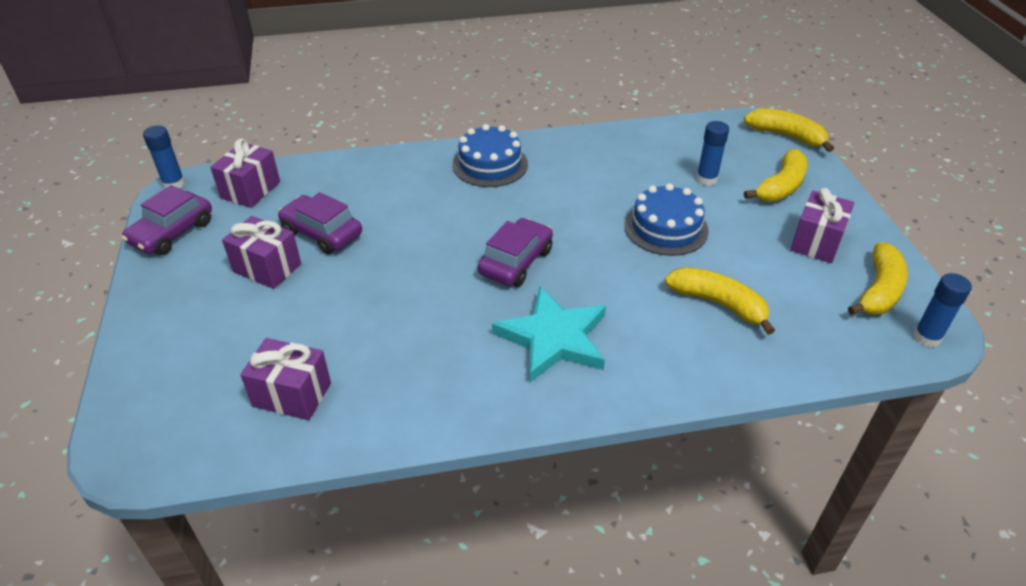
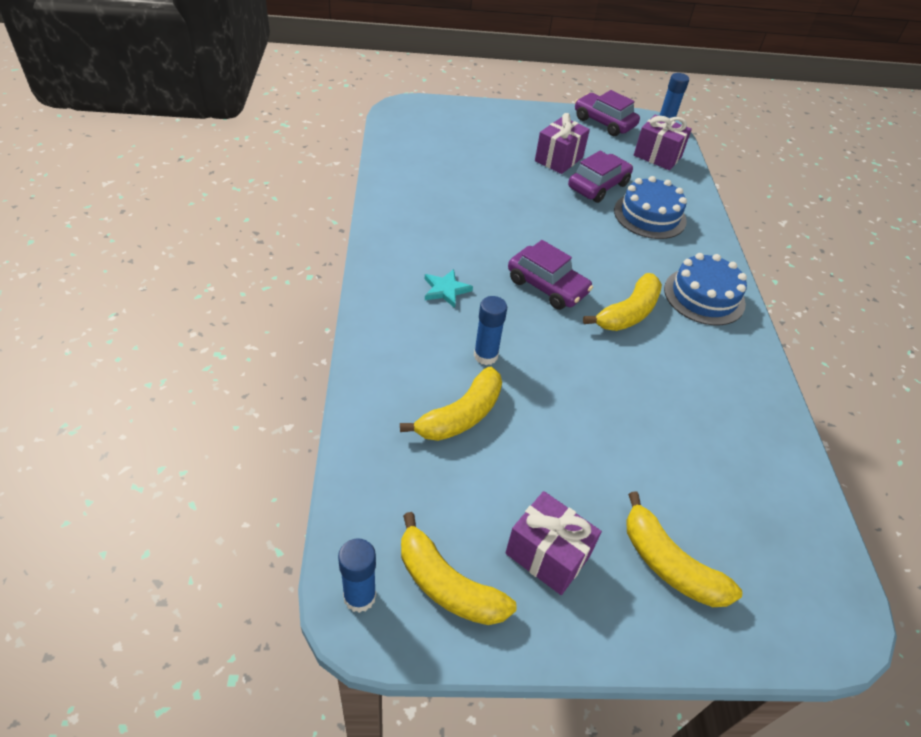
camera: 95 degrees right, 5 degrees up
purple gift [240,338,331,420] -> none
turquoise star [492,287,606,382] -> turquoise star [425,269,473,308], size x0.49
blue cake [624,183,709,256] -> blue cake moved to [614,176,687,239]
blue glue stick [696,121,729,186] -> blue glue stick moved to [474,296,507,365]
yellow banana [743,108,834,152] -> yellow banana moved to [583,273,662,331]

